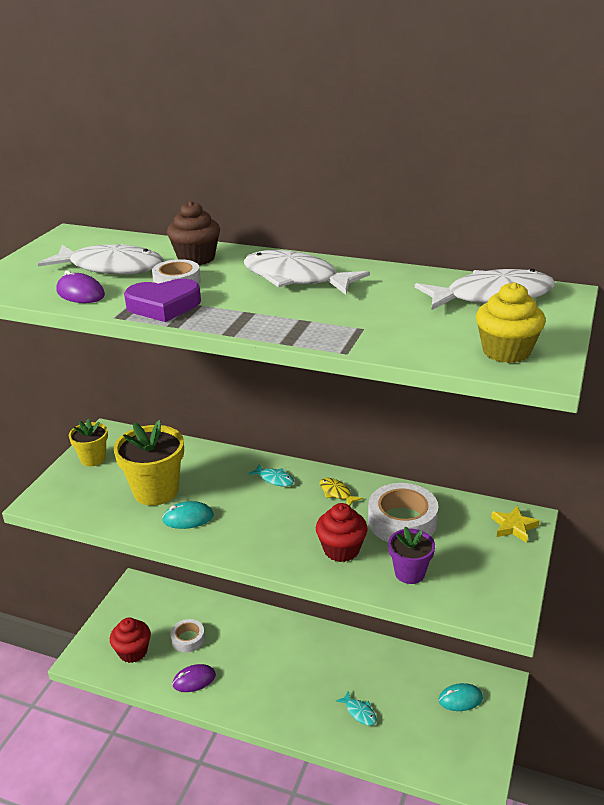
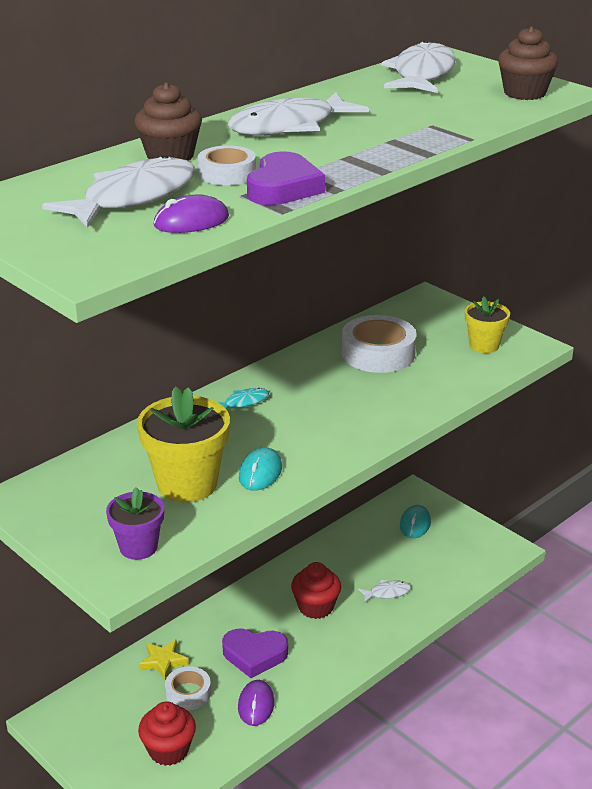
camera: 65 degrees left, 0 degrees up
yellow flower pot [69,419,108,466] -> yellow flower pot moved to [465,297,510,353]
red cupcake [316,503,368,562] -> red cupcake moved to [291,562,341,619]
yellow fish [319,478,363,506] -> none
turquoise fish [335,690,377,726] -> white fish [358,580,411,602]
purple flower pot [388,526,435,584] -> purple flower pot moved to [106,487,164,560]
yellow cupcake [476,282,546,363] -> brown cupcake [498,26,558,100]
yellow star [491,506,540,543] -> yellow star moved to [139,639,189,680]
none -> purple heart [222,628,288,678]

